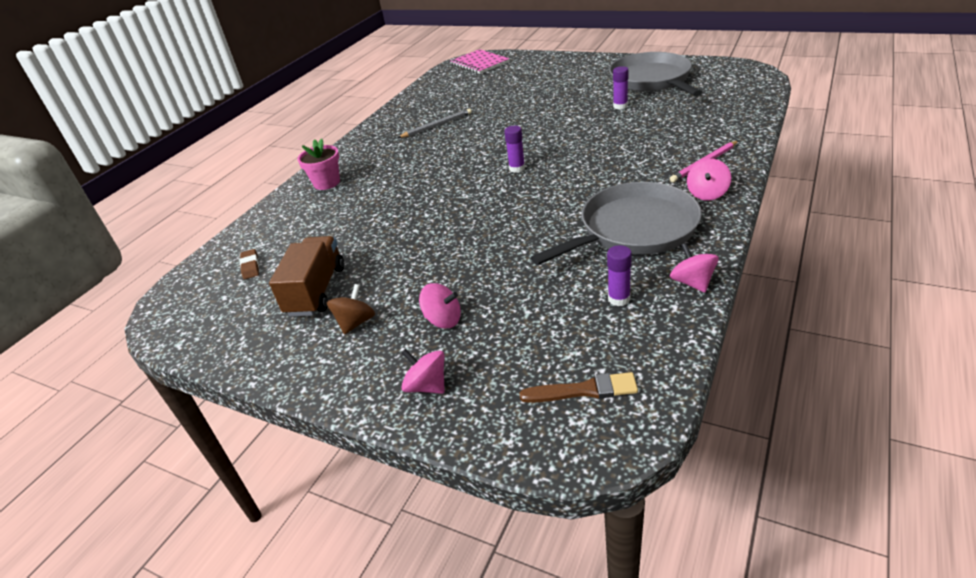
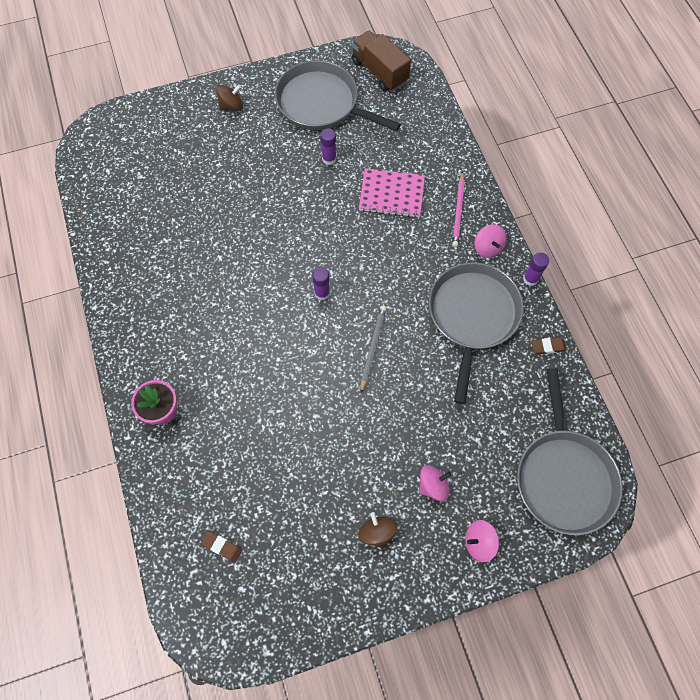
camera: 50 degrees left, 30 degrees up
brown truck [269,236,344,316] -> brown truck moved to [351,31,411,92]
grey pencil [398,108,472,138] -> grey pencil moved to [361,306,387,393]
pink notebook [451,49,509,74] -> pink notebook moved to [359,168,425,218]
brown brush [519,372,638,403] -> grey pan [517,368,623,535]
purple glue stick [607,245,632,306] -> purple glue stick moved to [523,253,549,286]
pink spinning top [670,243,719,293] -> brown eraser [531,337,567,354]
none -> brown spinning top [216,84,243,111]

